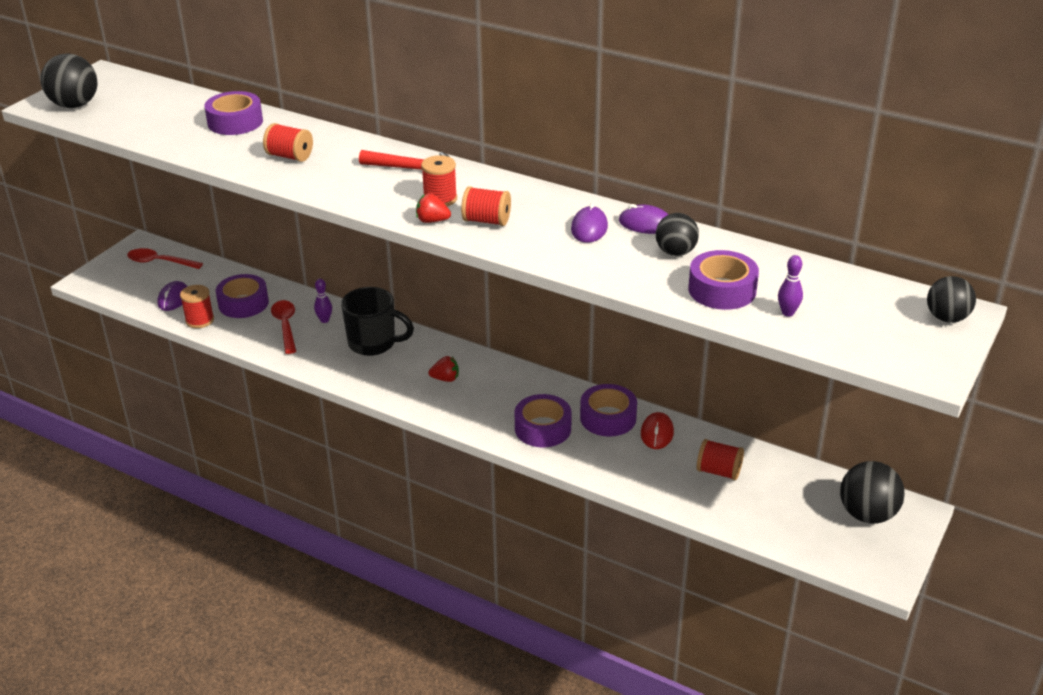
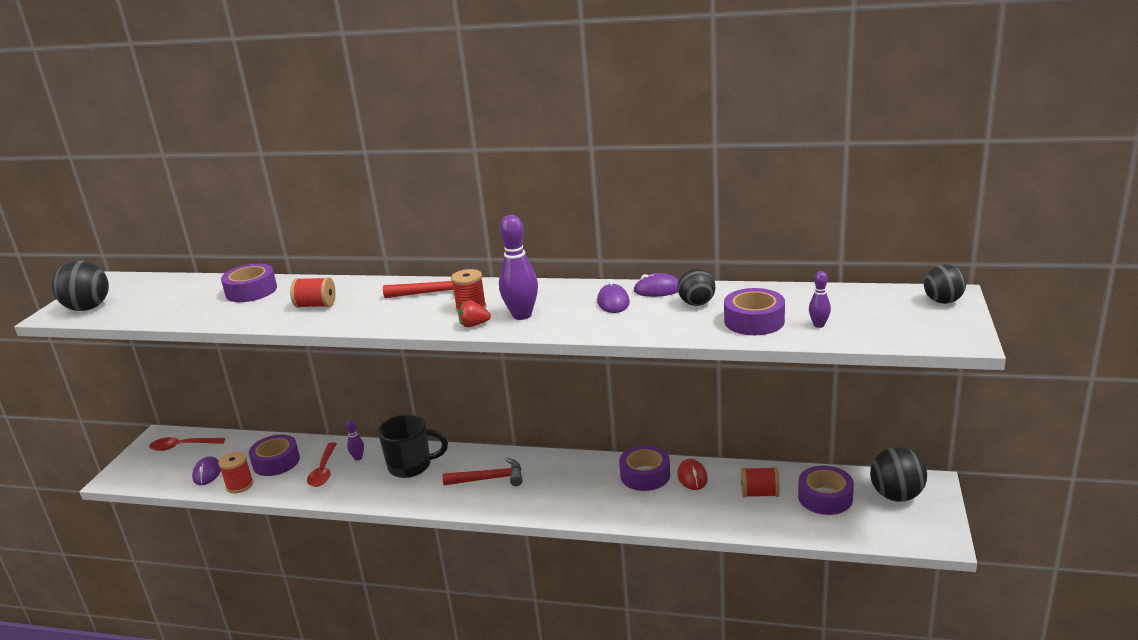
camera: 15 degrees left, 10 degrees down
red spoon [271,300,296,354] -> red spoon turned 150 degrees counterclockwise [307,442,337,487]
red strawberry [428,356,459,382] -> red hammer [443,458,523,486]
red spool [461,186,511,226] -> purple bowling pin [499,215,538,320]
purple tape [515,394,572,447] -> purple tape moved to [798,466,854,515]

